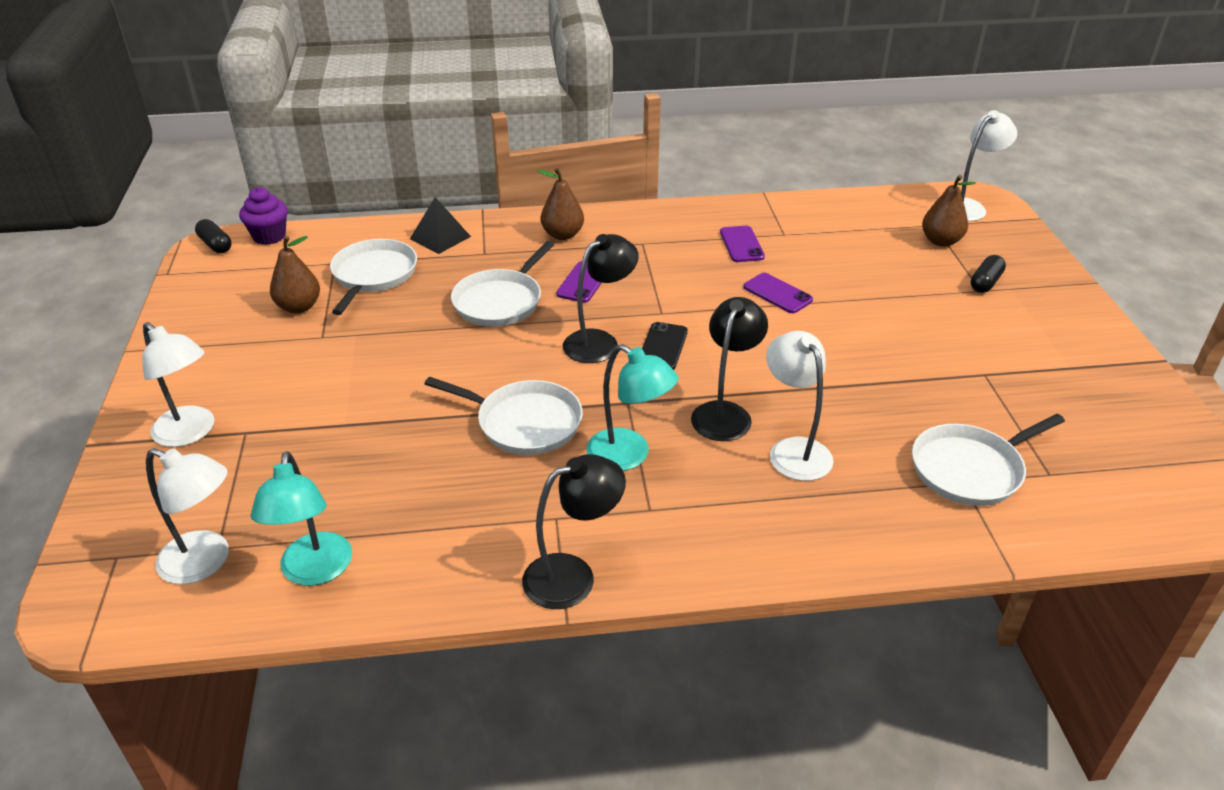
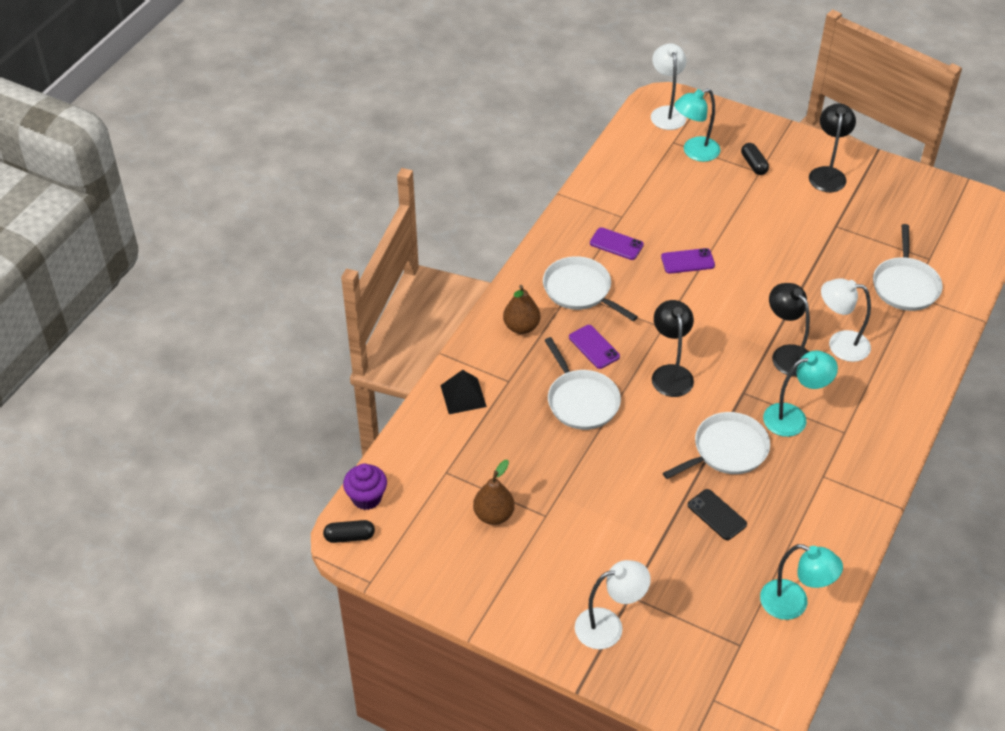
camera: 55 degrees left, 10 degrees up
white lamp [146,448,229,584] -> none
white pan [330,239,417,315] -> white pan moved to [543,256,638,321]
black lamp [522,454,626,609] -> black lamp moved to [809,104,856,192]
black phone [642,322,688,370] -> black phone moved to [688,489,747,540]
brown pear [922,175,976,247] -> turquoise lamp [674,88,721,162]

